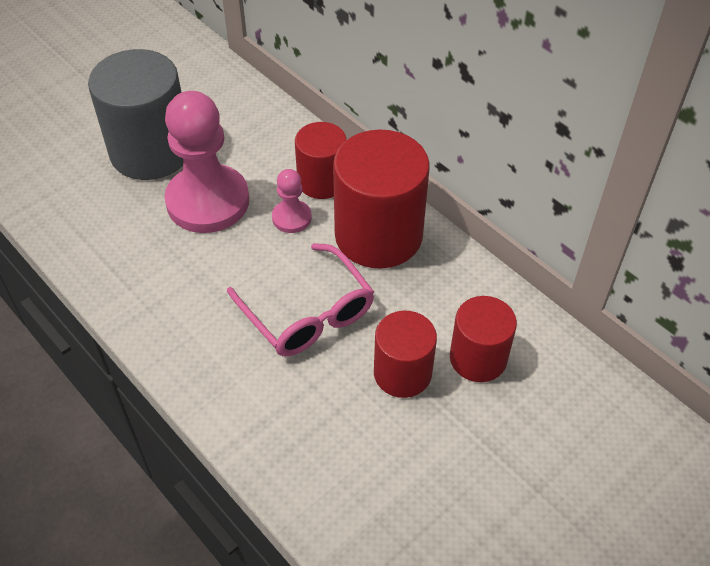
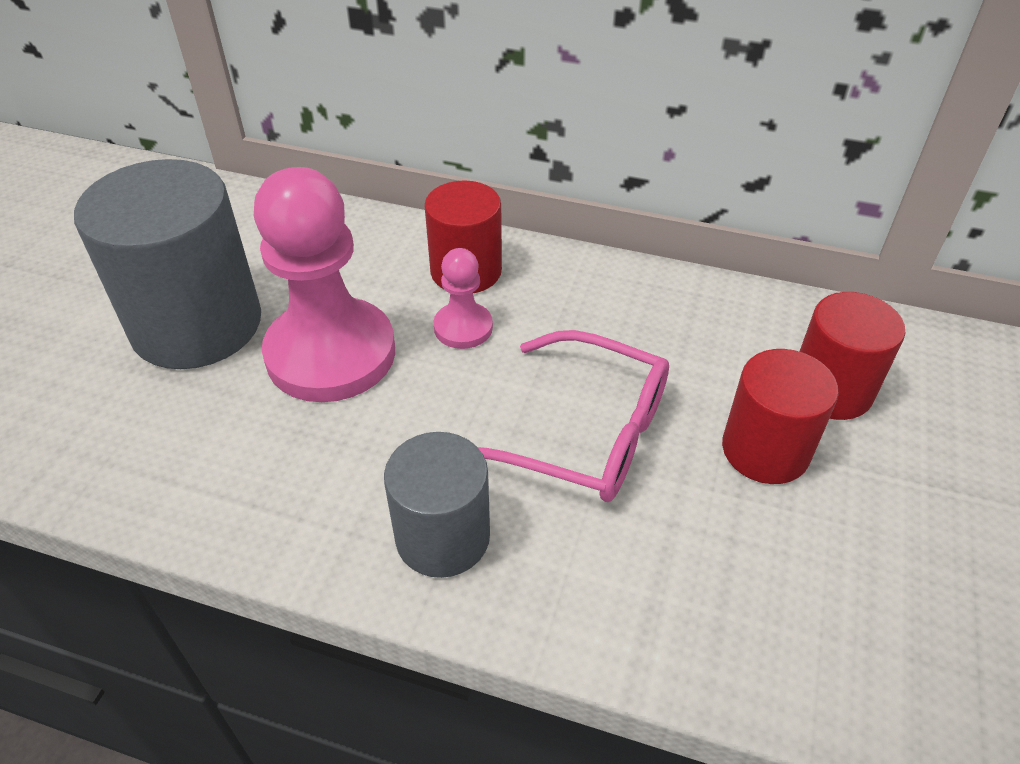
camera: 30 degrees left, 5 degrees down
red cylinder [333,130,430,269] -> none
none -> grey cylinder [384,432,490,578]

